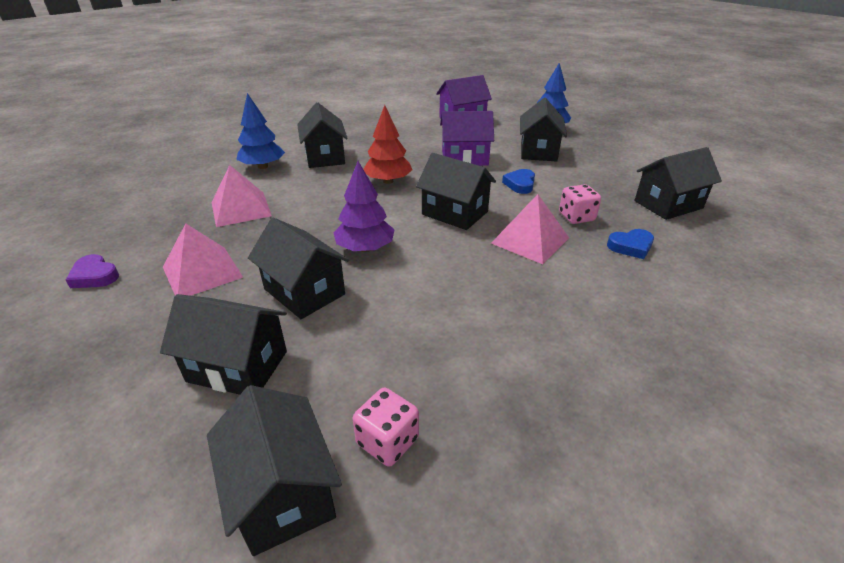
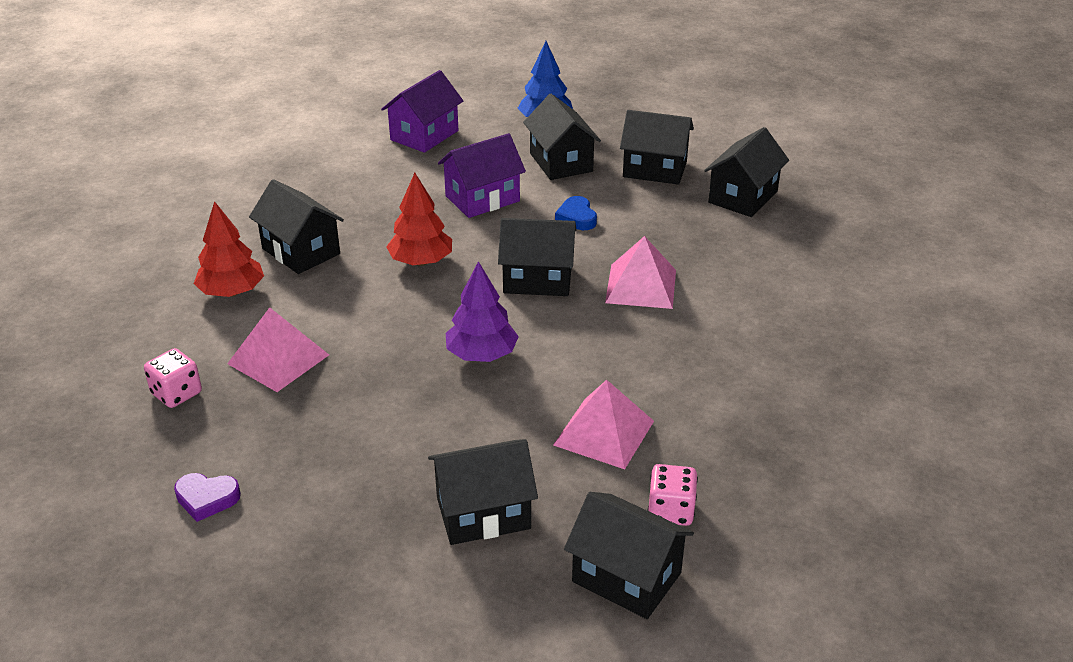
camera: 30 degrees left, 0 degrees up
pink pyramid [163,223,243,296] -> pink pyramid moved to [553,380,654,469]
blue tree [236,93,285,169] -> red tree [194,201,264,297]
black house [248,218,349,319] -> black house moved to [620,110,694,185]
pink dice [559,184,601,224] -> pink dice moved to [144,348,202,408]
blue heart [607,229,654,259] -> none

